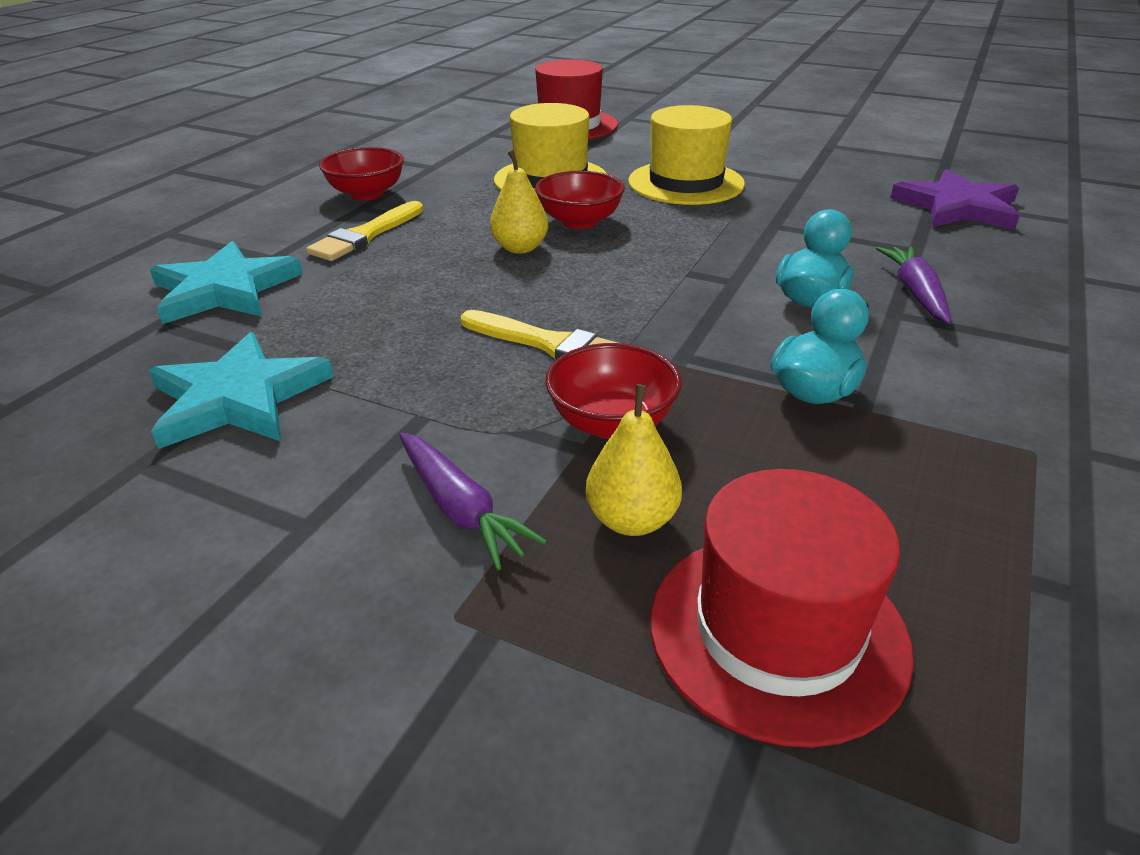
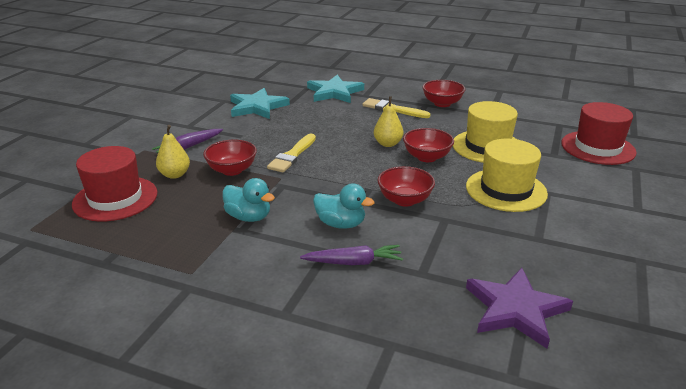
camera: 85 degrees right, 5 degrees down
none -> red bowl [377,166,435,207]

